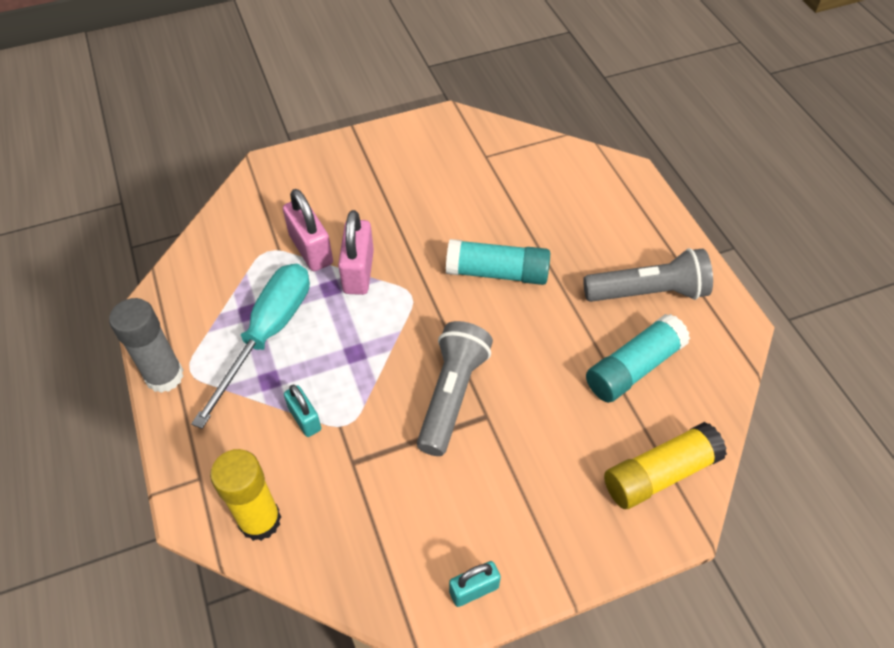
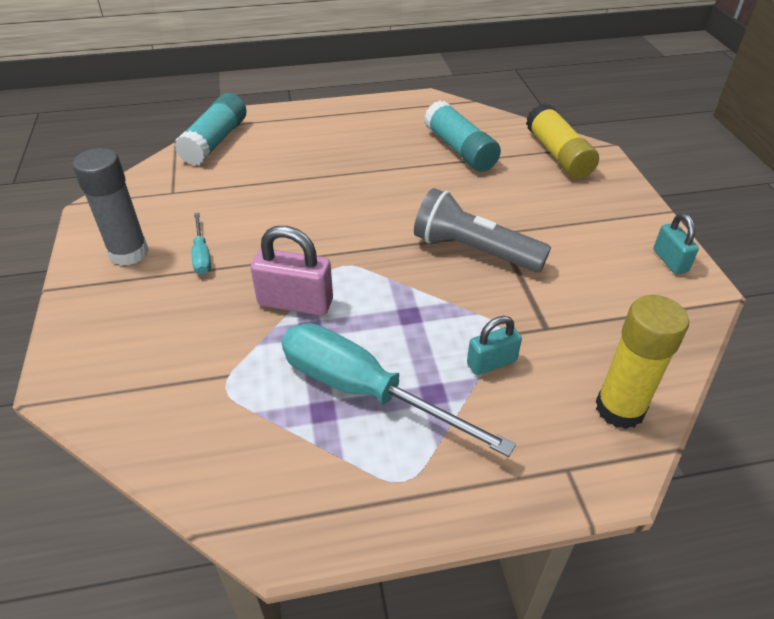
camera: 80 degrees left, 10 degrees down
grey glue stick [109,298,184,393] -> grey glue stick moved to [73,148,149,266]
pink padlock [283,189,333,271] -> none
turquoise glue stick [446,239,550,285] -> turquoise glue stick moved to [174,93,247,166]
grey flashlight [583,248,713,302] -> none
none -> turquoise screwdriver [192,213,211,275]

